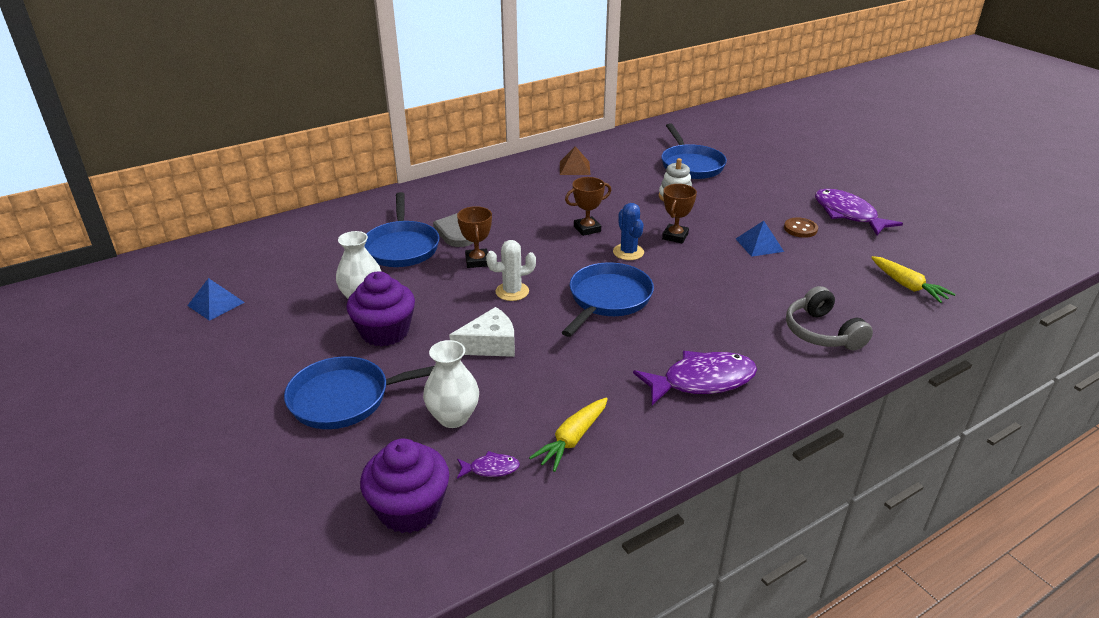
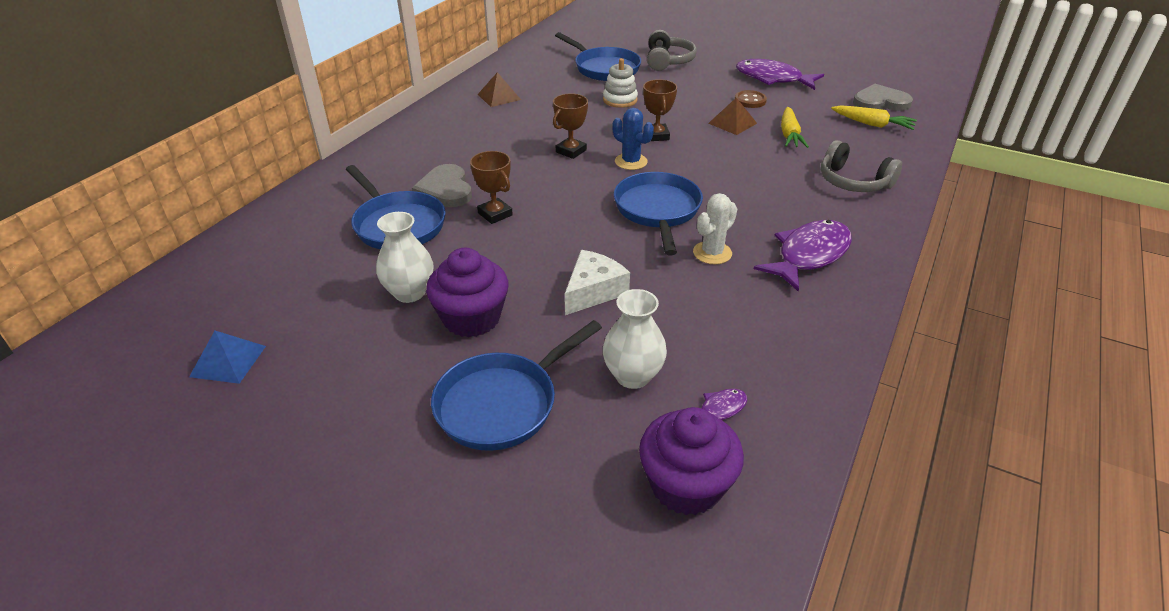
camera: 30 degrees left, 5 degrees up
white cactus [486,240,536,301] -> white cactus moved to [693,193,737,264]
yellow carrot [529,398,608,472] -> yellow carrot moved to [781,107,809,148]
blue pyramid [736,221,784,257] -> brown pyramid [708,98,757,135]
none -> grey headphones [647,30,697,71]
none -> grey heart [853,84,913,111]

